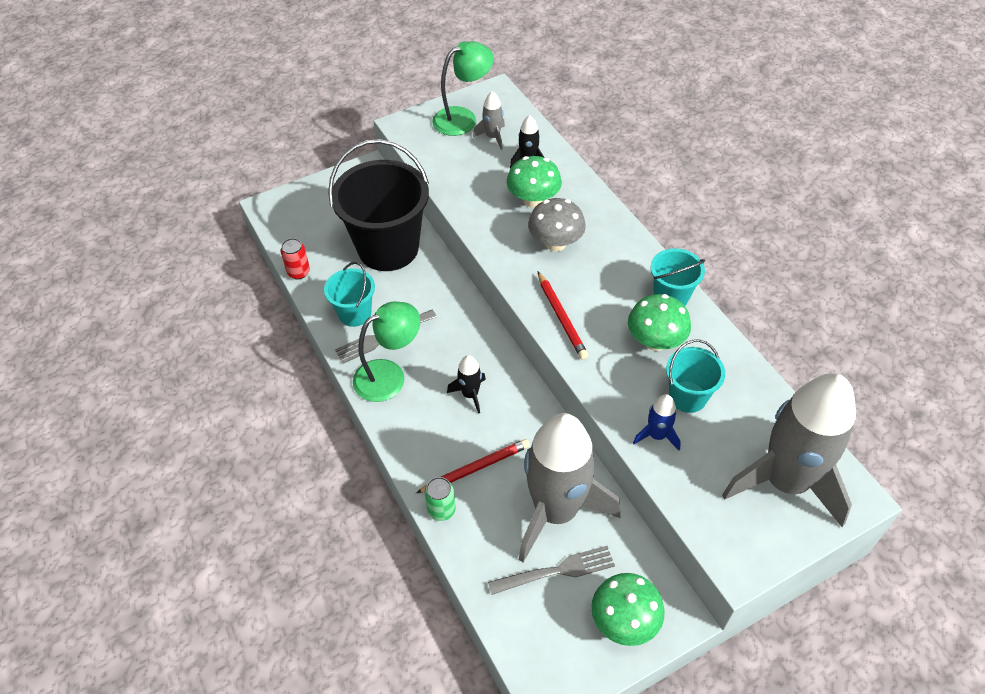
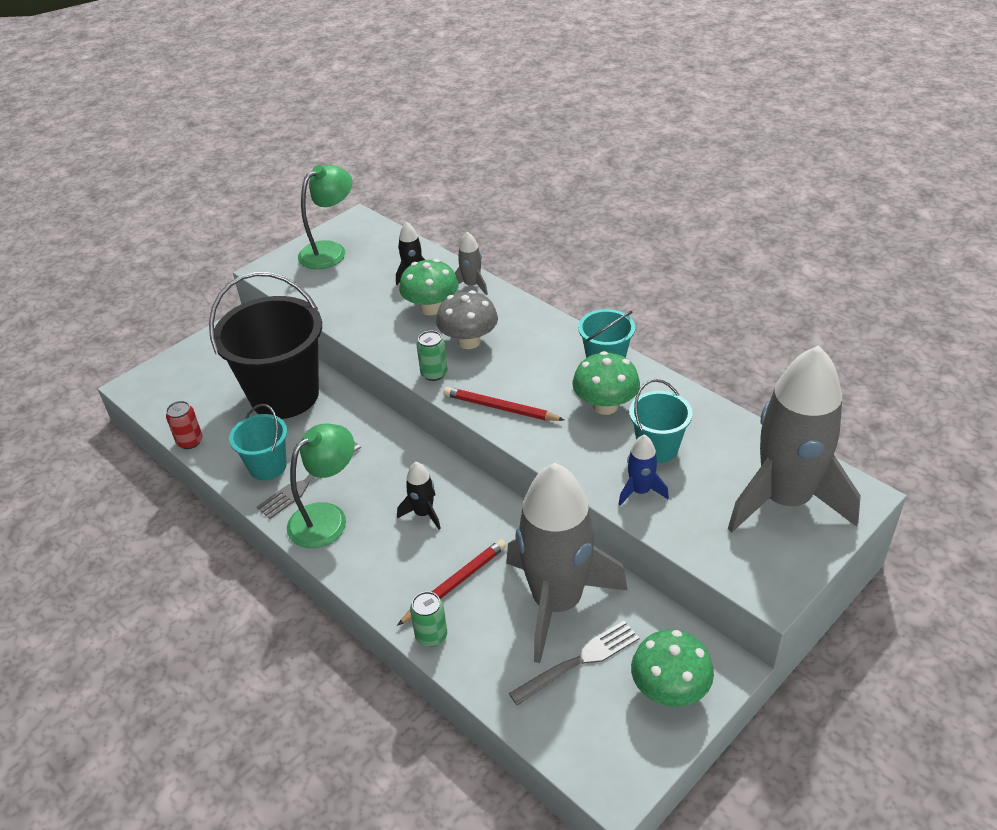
camera: 15 degrees left, 10 degrees down
grey rocket [473,91,505,150] -> grey rocket moved to [455,232,488,295]
red pencil [538,272,588,360] -> red pencil turned 150 degrees clockwise [443,387,564,421]
none -> green can [417,331,447,381]

